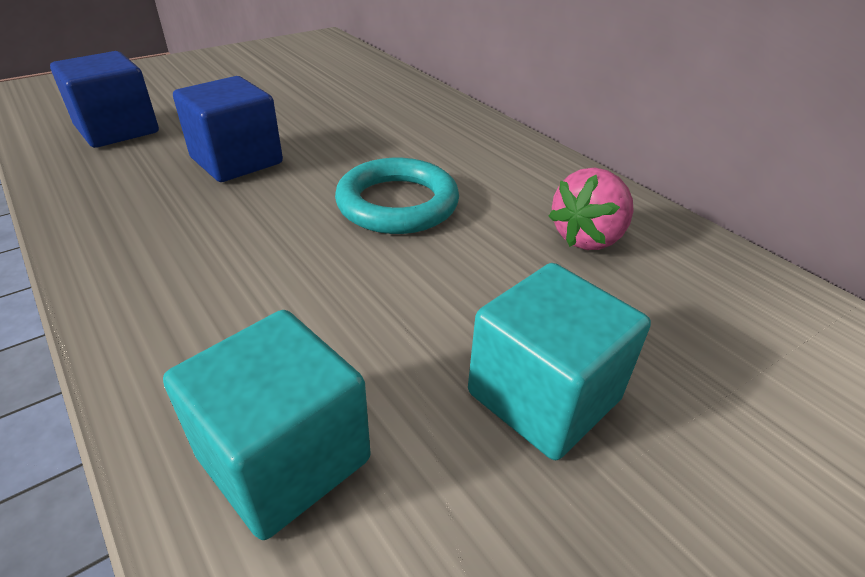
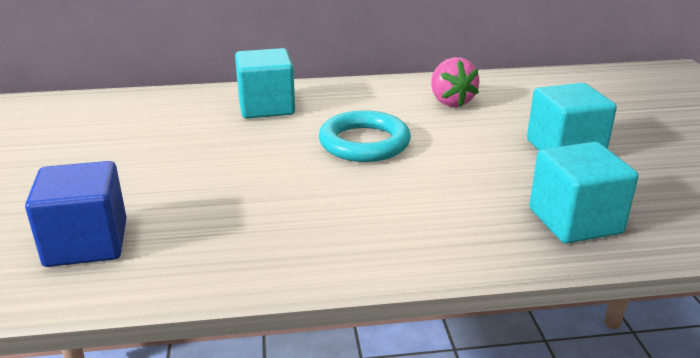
camera: 60 degrees left, 10 degrees down
blue cube [173,76,283,182] -> none
none -> turquoise cube [235,48,295,119]

